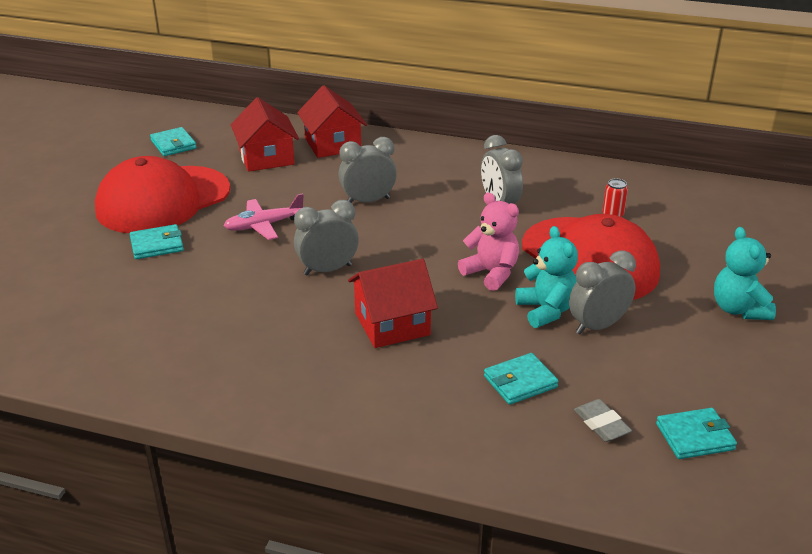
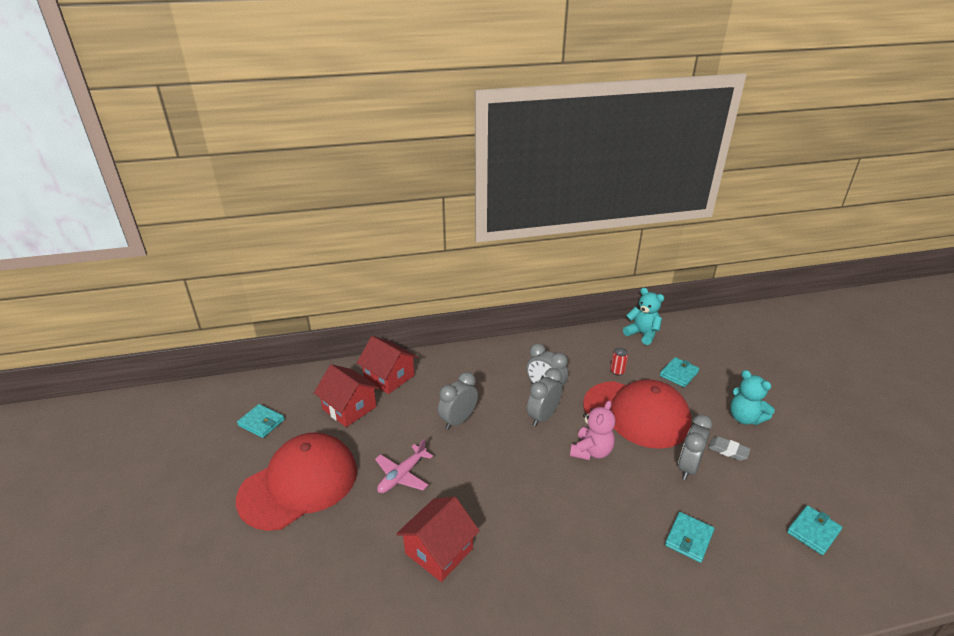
camera: 30 degrees left, 0 degrees up
red cap [95,156,230,233] -> red cap turned 150 degrees counterclockwise [236,432,357,531]
turquoise wallet [130,224,184,259] -> turquoise wallet moved to [660,357,699,387]
grey clock [294,200,359,275] -> grey clock moved to [527,368,562,427]
red house [348,259,438,348] -> red house moved to [396,497,480,582]
pink teddy bear [458,192,519,291] -> pink teddy bear turned 105 degrees clockwise [570,400,615,460]
turquoise teddy bear [515,226,578,328] -> turquoise teddy bear moved to [623,288,664,345]
grey eraser [574,399,632,442] -> grey eraser moved to [708,436,751,461]

